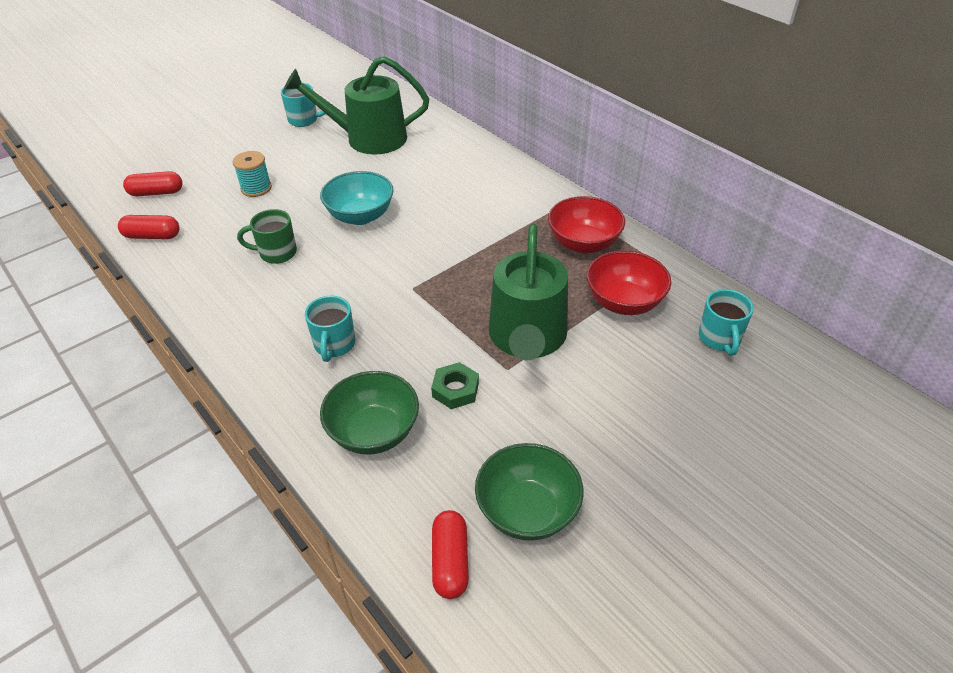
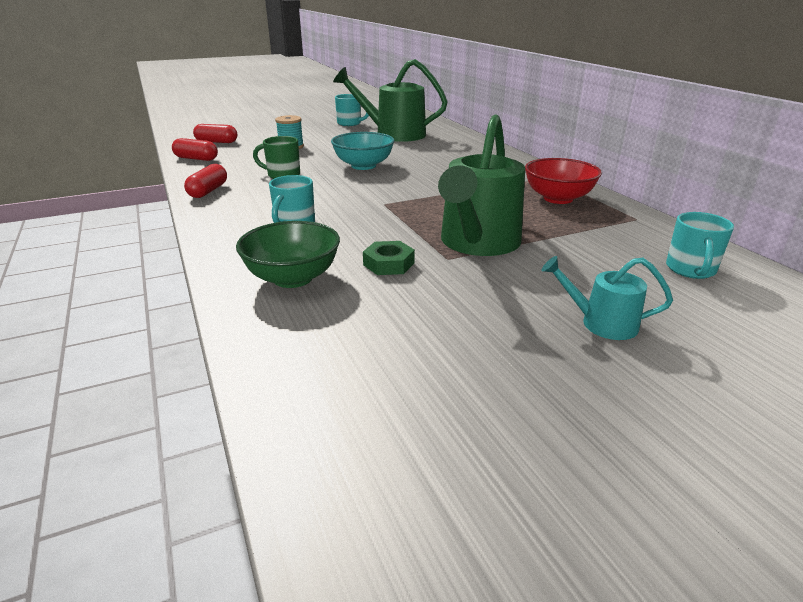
camera: 15 degrees right, 15 degrees down
red capsule [432,510,469,599] -> red capsule moved to [184,164,227,198]
green bowl [475,443,584,541] -> none
red bowl [587,250,671,315] -> none
none -> turquoise watering can [541,256,673,340]

